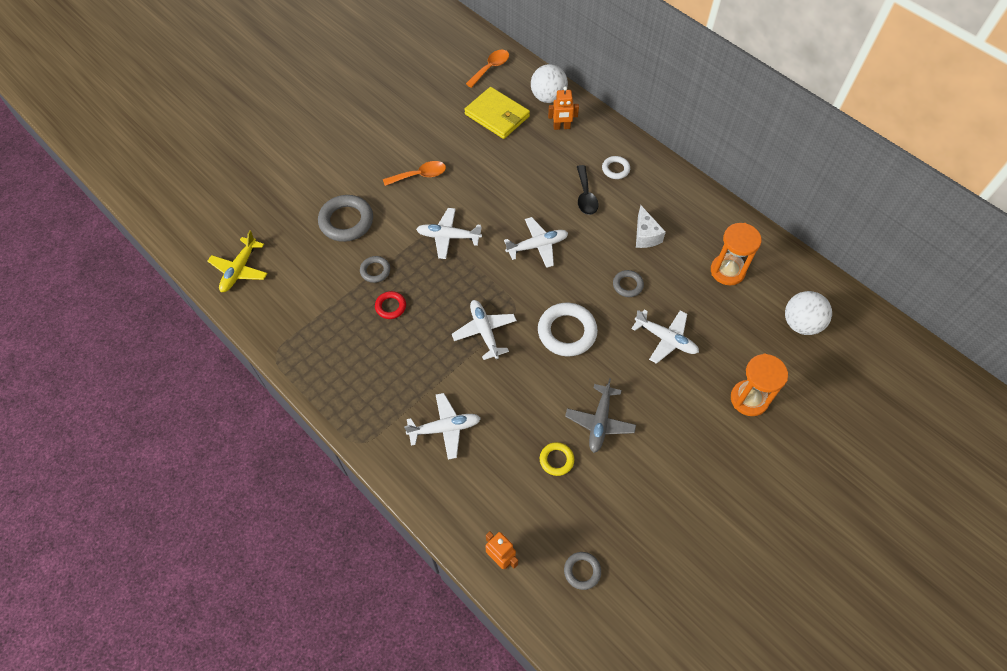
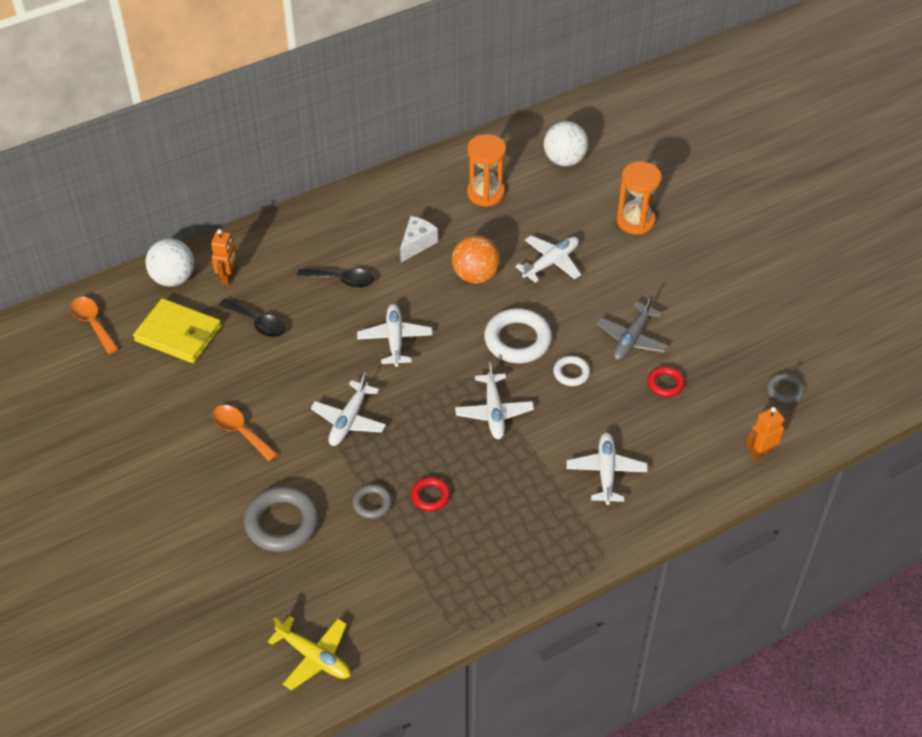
camera: 75 degrees left, 10 degrees down
orange spoon [383,161,446,186] -> orange spoon turned 45 degrees counterclockwise [212,405,278,462]
white plane [452,300,517,360] -> white plane turned 90 degrees counterclockwise [455,362,534,439]
yellow wallet [464,87,530,139] -> yellow wallet turned 60 degrees clockwise [133,298,221,363]
yellow ring [540,442,574,476] -> red ring [647,366,685,397]
grey plane [565,378,636,453] -> grey plane turned 90 degrees clockwise [596,295,668,360]
white ring [602,156,630,179] -> white ring moved to [553,356,590,386]
grey ring [613,270,644,297] -> orange ball [452,235,500,283]
white cheese [636,205,666,248] -> white cheese turned 60 degrees counterclockwise [400,216,438,262]
none -> black spoon [219,298,286,337]

